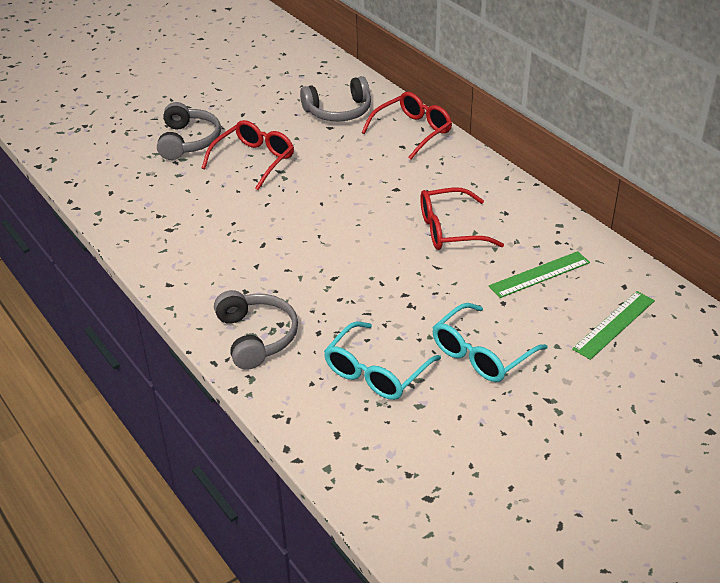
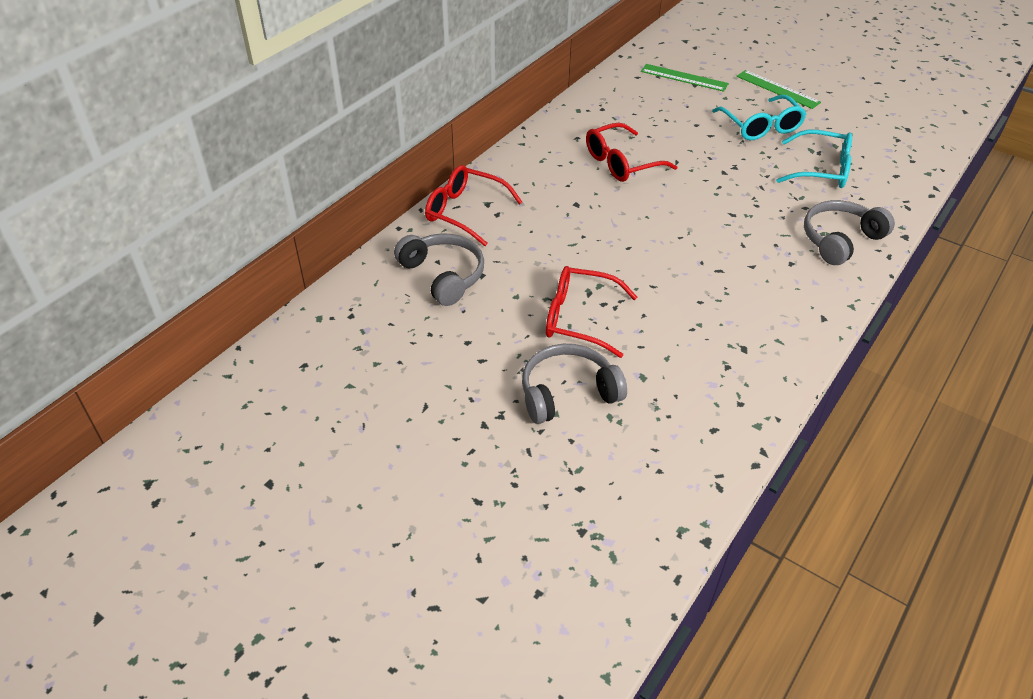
camera: 110 degrees left, 5 degrees up
red glasses [420,188,504,250] -> red glasses turned 90 degrees clockwise [586,123,677,182]
turquoise glasses [432,303,548,382] -> turquoise glasses turned 45 degrees clockwise [712,95,806,140]
green ruler [489,251,590,298] -> green ruler moved to [736,70,821,109]

